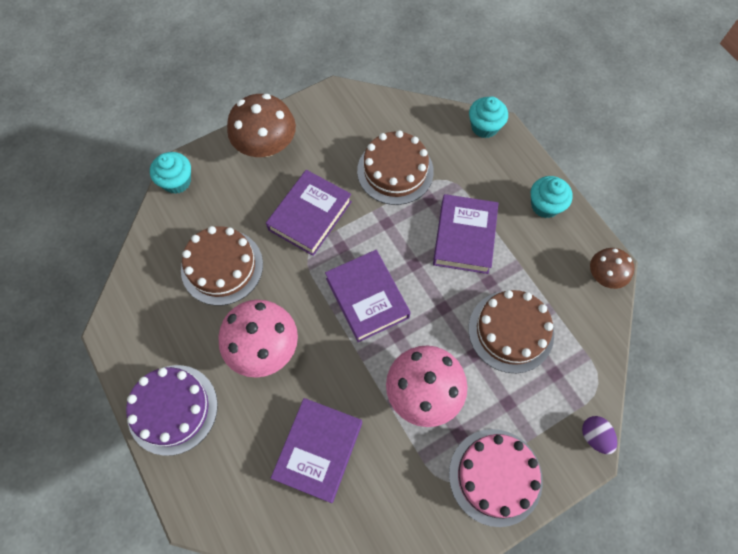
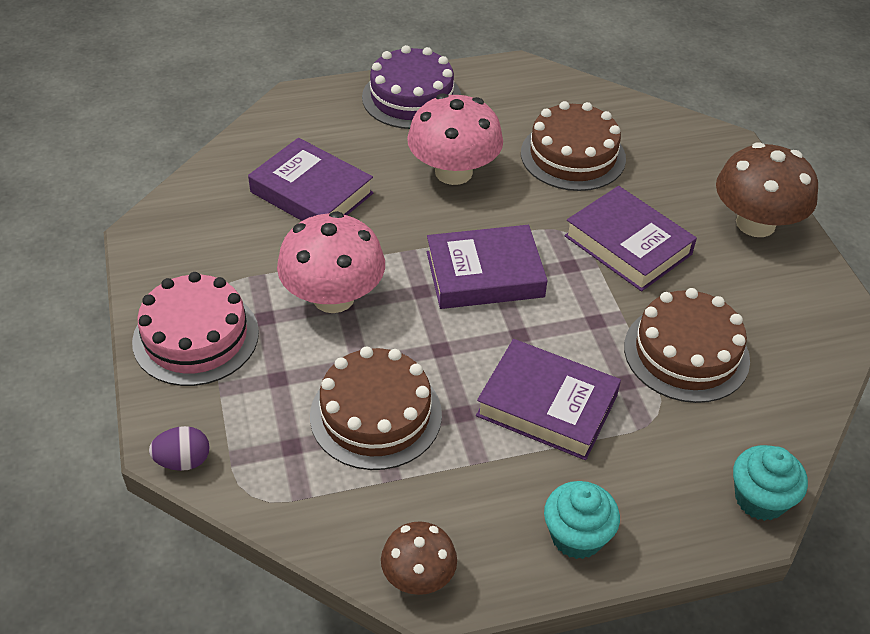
camera: 105 degrees right, 20 degrees down
turquoise cupcake [150,152,191,194] -> none

